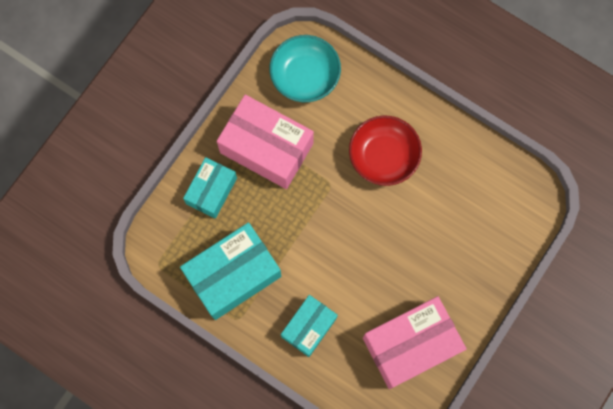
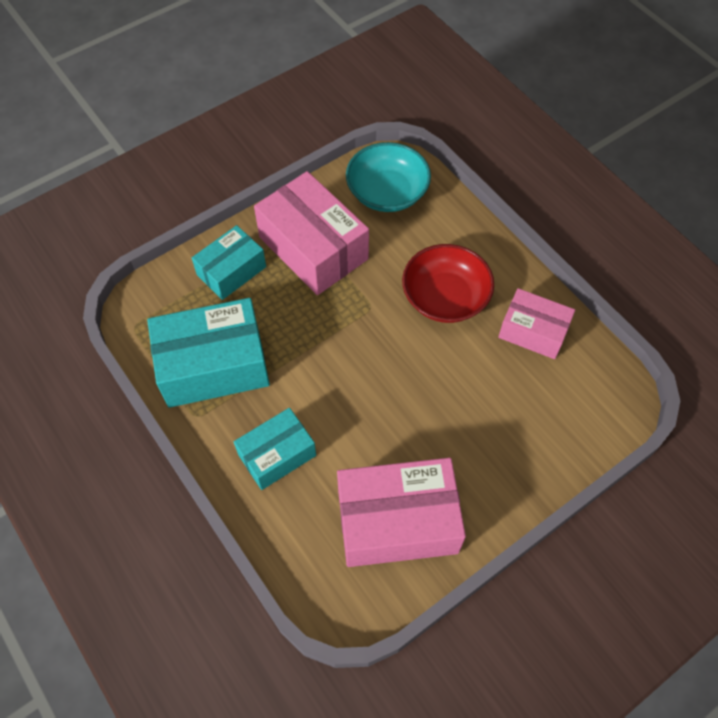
camera: 20 degrees right, 15 degrees down
none -> pink box [498,288,575,359]

